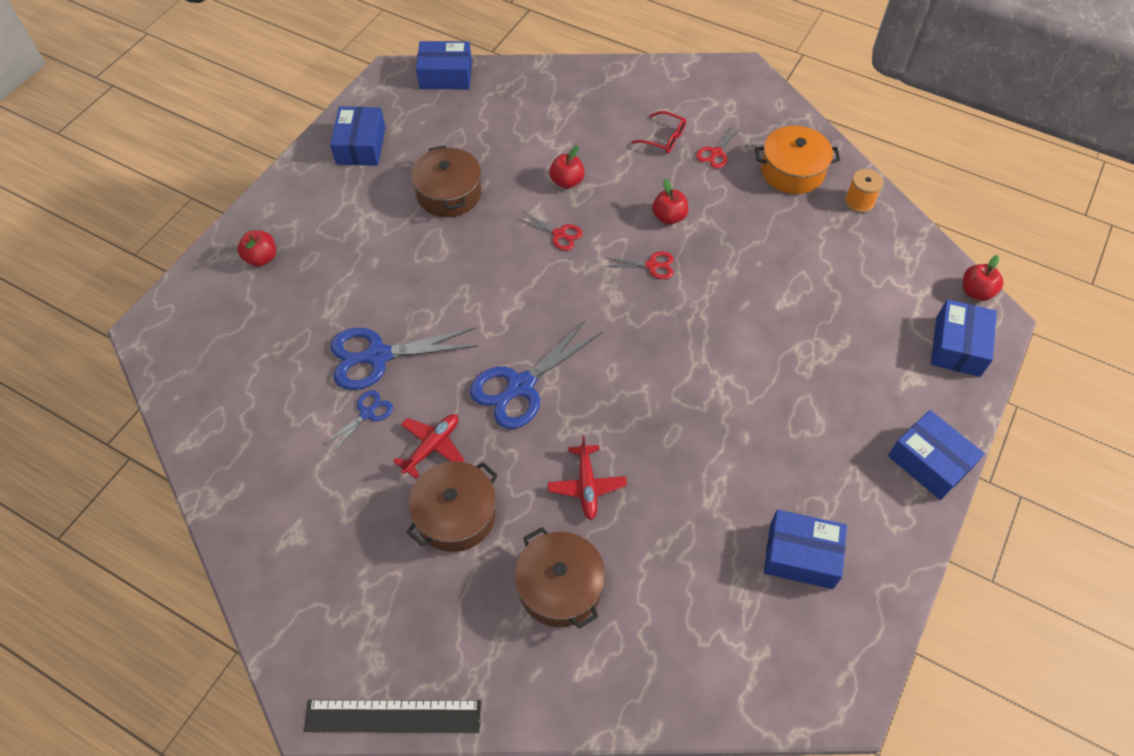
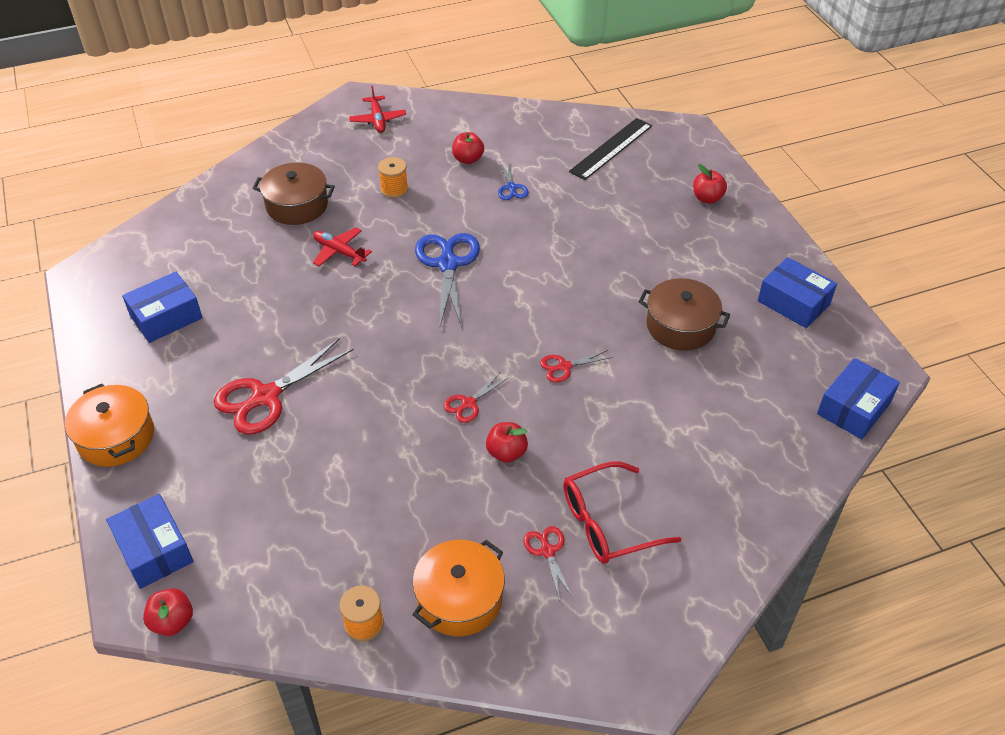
camera: 130 degrees right, 10 degrees down
black ruler [304,700,481,733] -> black ruler moved to [569,118,652,180]
blue scissors [330,328,479,390] -> none
red plane [393,414,464,479] -> red plane moved to [349,86,406,133]
brown pot [407,461,498,552] -> orange spool [378,157,408,198]
red apple [549,146,585,189] -> red apple moved to [452,132,484,164]
red glasses [632,111,686,153] -> red glasses [563,461,681,564], size x1.68
blue box [888,410,985,500] -> orange pot [65,384,154,467]
none -> red scissors [214,338,354,434]

